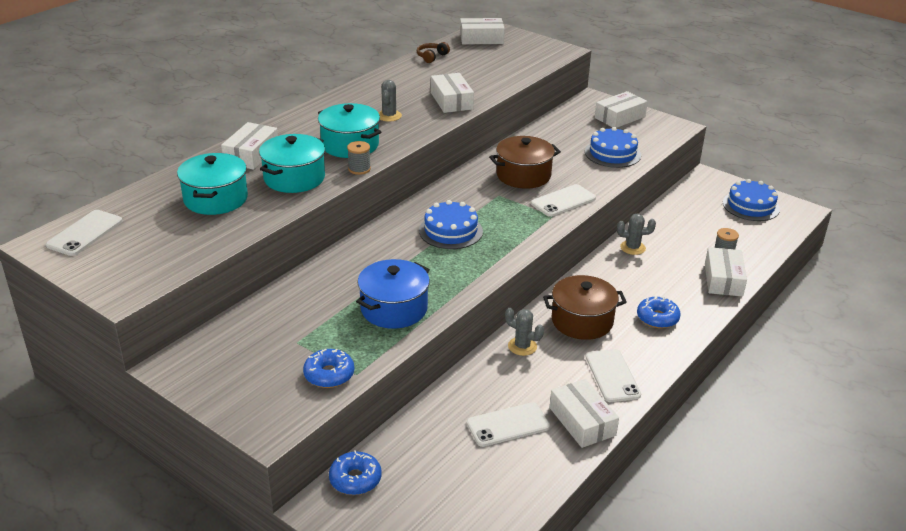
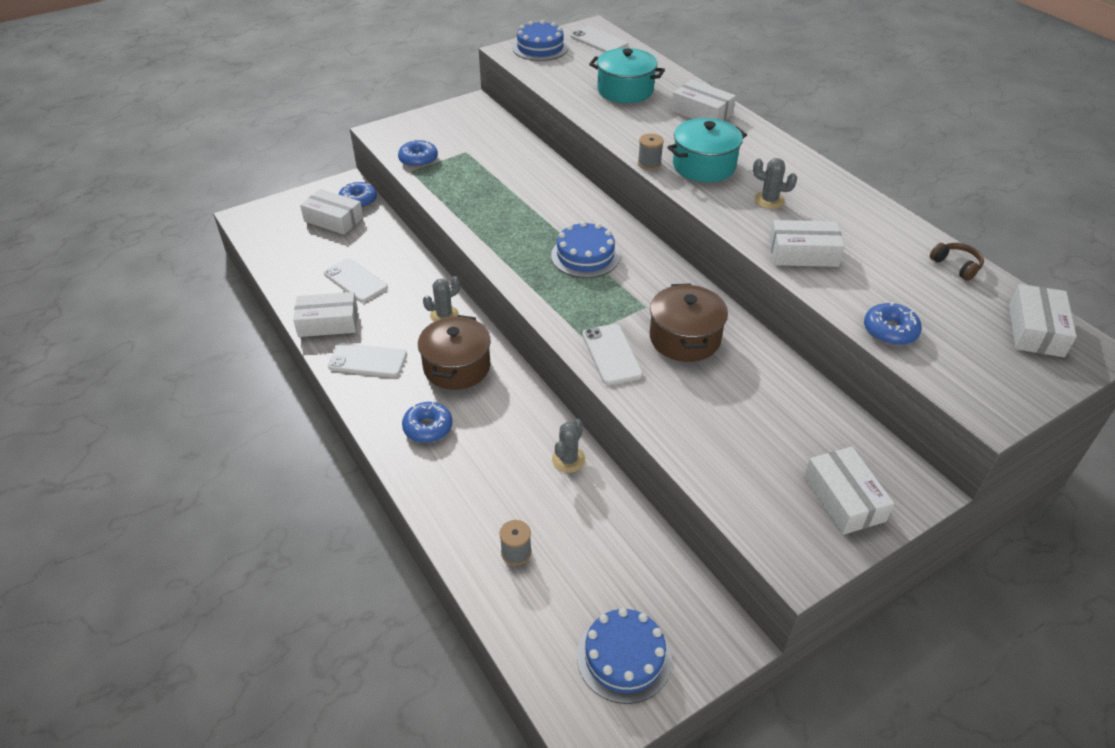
camera: 110 degrees right, 10 degrees up
turquoise pot [259,134,325,193] -> none
blue pot [356,259,430,329] -> none
white phone [467,402,550,447] -> white phone turned 45 degrees counterclockwise [324,258,388,303]
blue cake [585,127,641,168] -> blue cake moved to [512,20,568,61]
white box [705,247,747,297] -> white box moved to [300,189,363,235]
none -> blue donut [864,302,922,346]

